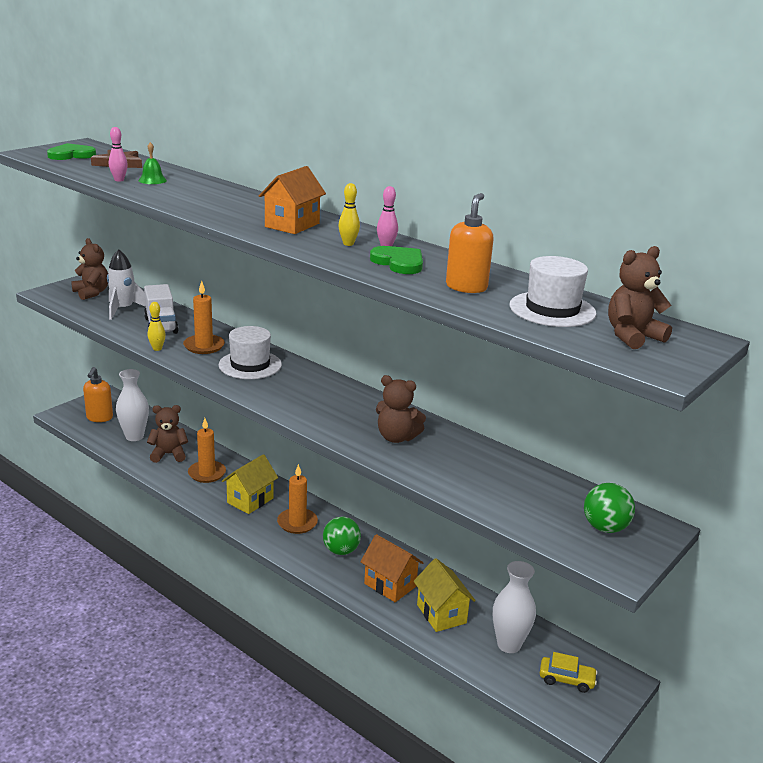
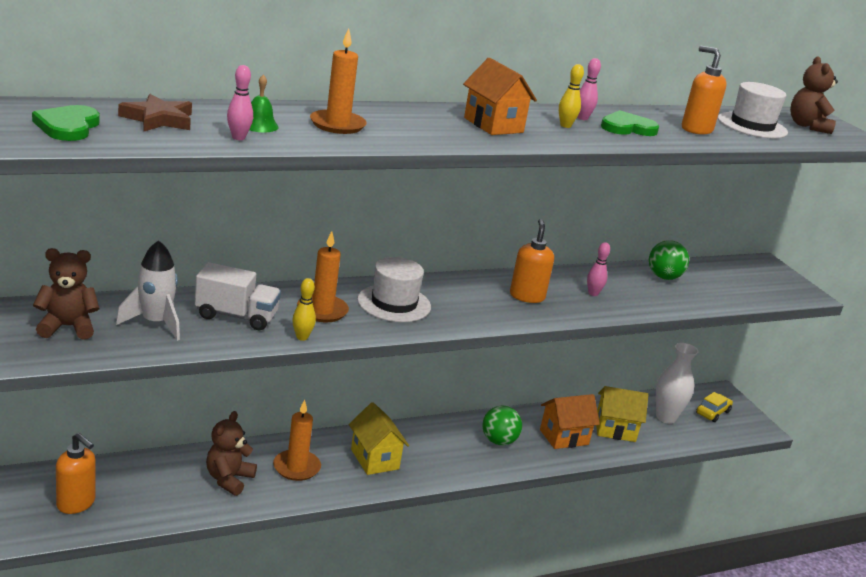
camera: 65 degrees left, 0 degrees up
white vase [116,369,149,441] -> none
orange candle [277,464,318,534] -> orange candle moved to [310,28,367,134]
brown teddy bear [376,375,426,443] -> pink bowling pin [587,242,610,296]
green ball [584,483,635,533] -> green ball moved to [649,240,689,280]
none -> orange soap dispenser [510,219,554,303]

